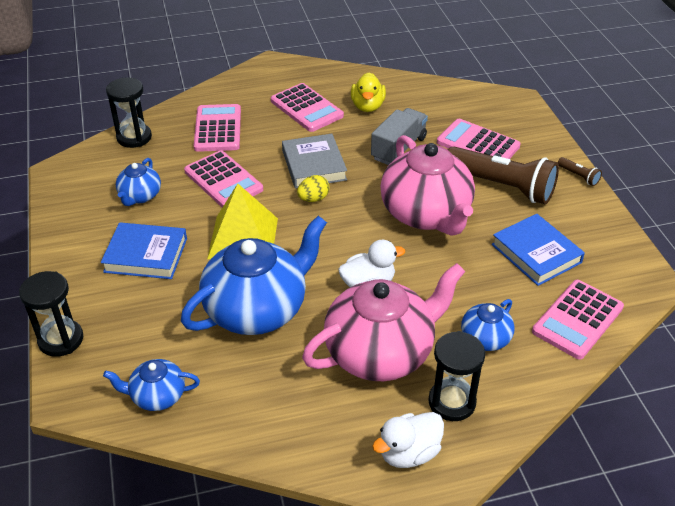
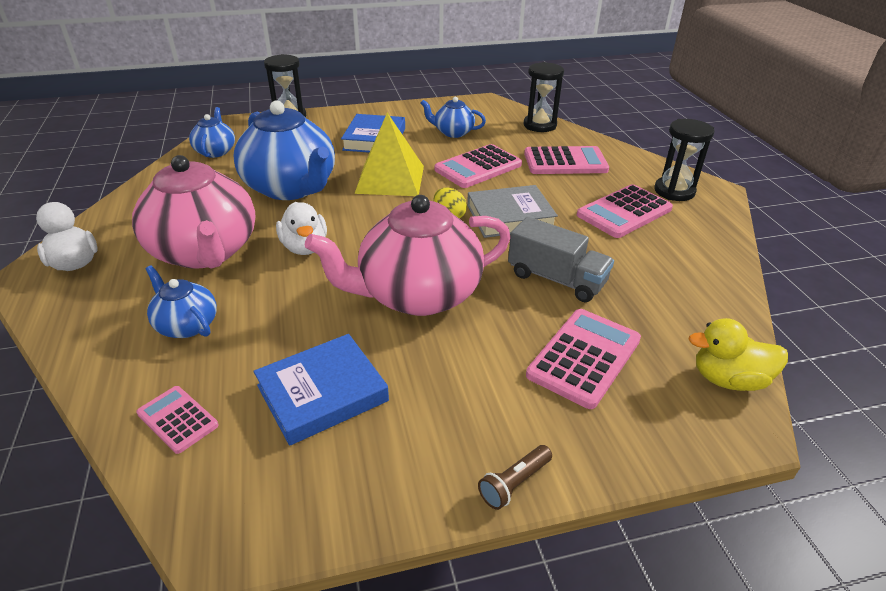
camera: 90 degrees right, 5 degrees down
yellow duck [351,72,386,112] -> yellow duck moved to [688,318,788,391]
black hourglass [428,331,485,421] -> black hourglass moved to [654,119,715,201]
brown flashlight [448,147,559,204] -> none
pink calculator [532,280,624,360] -> pink calculator [136,386,219,454], size x0.58

